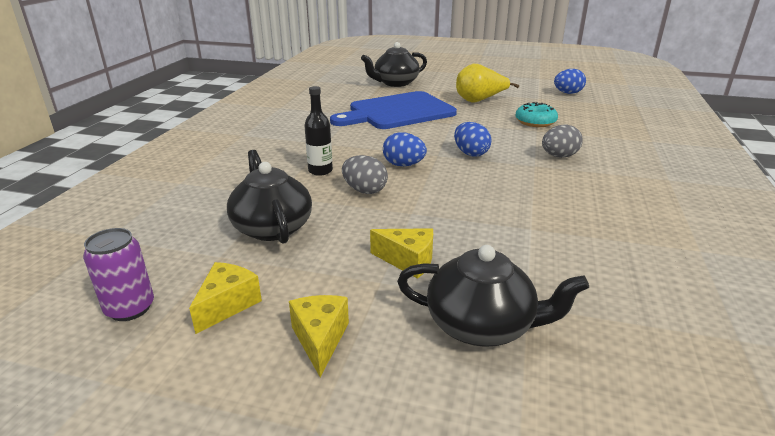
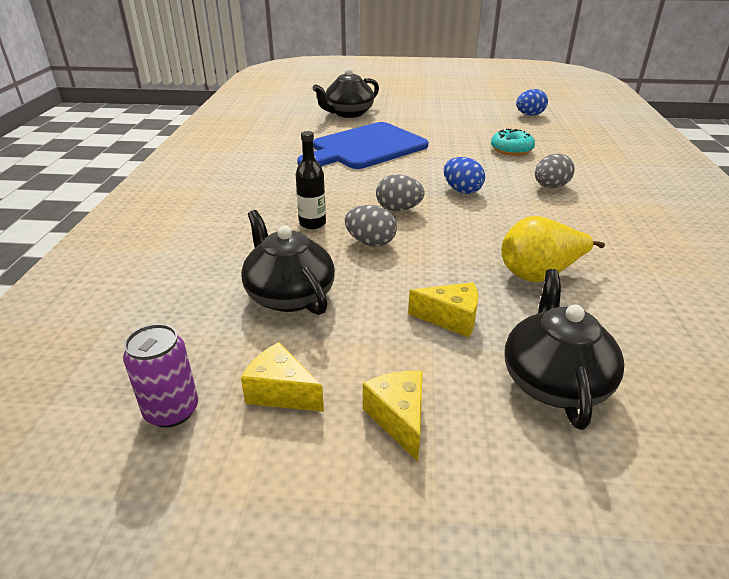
camera: 10 degrees left, 5 degrees up
yellow cheese [189,262,262,334] -> yellow cheese turned 75 degrees counterclockwise [241,342,324,412]
blue egg [383,132,427,166] -> grey egg [376,174,425,211]
black teapot [397,245,589,347] -> black teapot turned 90 degrees counterclockwise [505,269,624,430]
yellow pear [456,64,519,103] -> yellow pear moved to [501,216,605,283]

